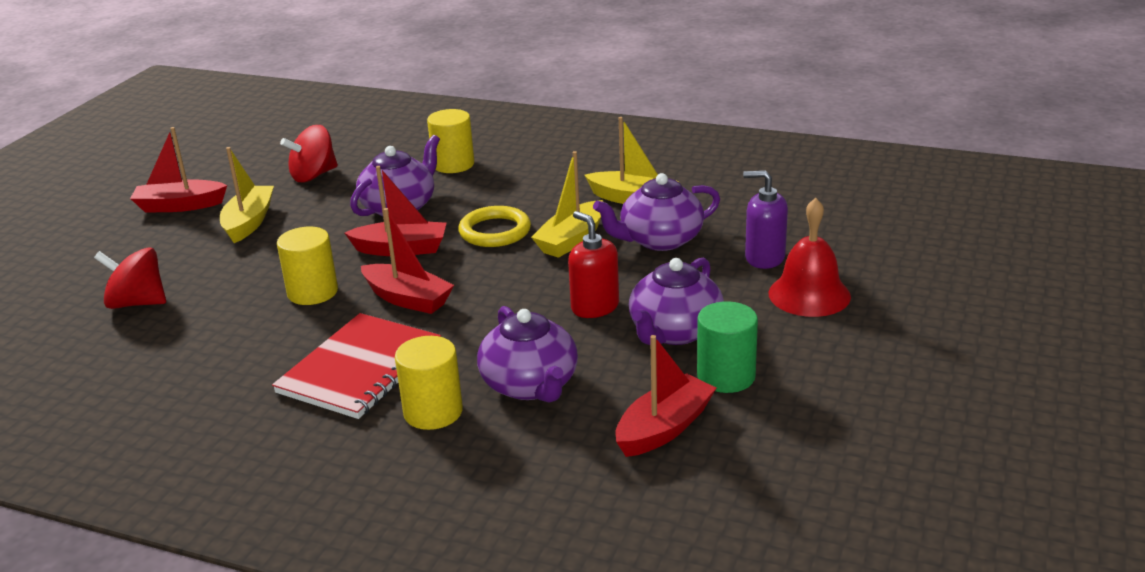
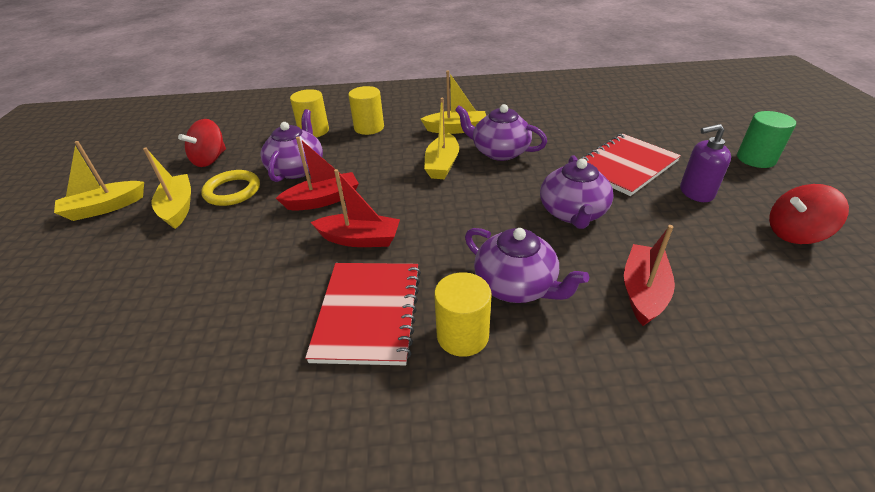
camera: 25 degrees left, 10 degrees up
red spinning top [94,247,166,309] -> red spinning top moved to [769,184,849,244]
red boat [130,127,227,213] -> yellow boat [54,141,144,221]
yellow cylinder [277,226,338,305] -> yellow cylinder moved to [348,86,384,135]
yellow ring [458,206,531,247] -> yellow ring moved to [201,170,260,206]
red soap dispenser [568,211,619,318] -> none
purple teapot [593,173,720,251] -> purple teapot turned 75 degrees clockwise [455,104,547,161]
green cylinder [697,301,758,393] -> green cylinder moved to [737,111,796,168]
purple soap dispenser [743,170,788,269] -> purple soap dispenser moved to [680,124,731,202]
red bell [769,198,851,317] -> red notebook [580,134,681,196]

